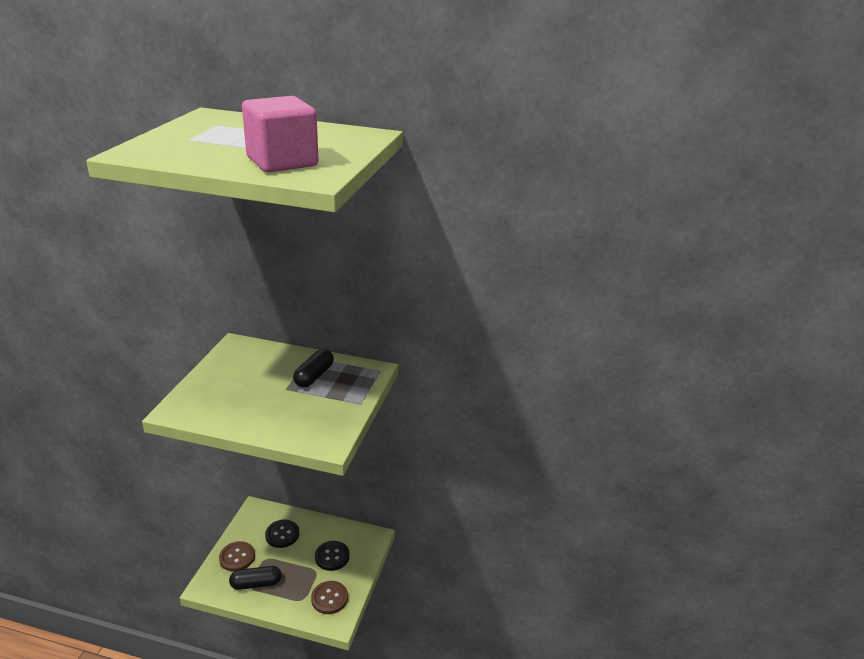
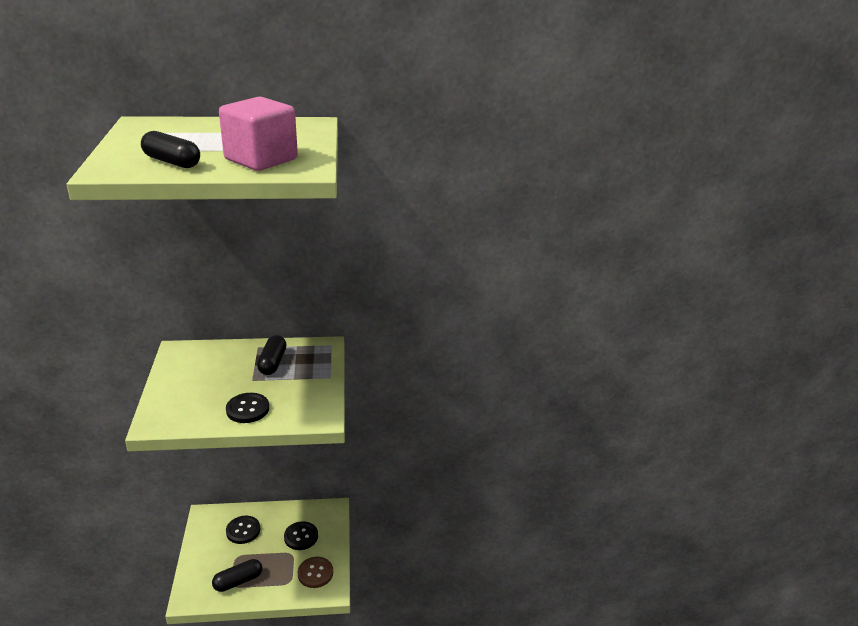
camera: 20 degrees left, 0 degrees up
brown button [219,541,255,572] -> none
none -> black capsule [141,131,200,168]
none -> black button [226,393,269,423]

